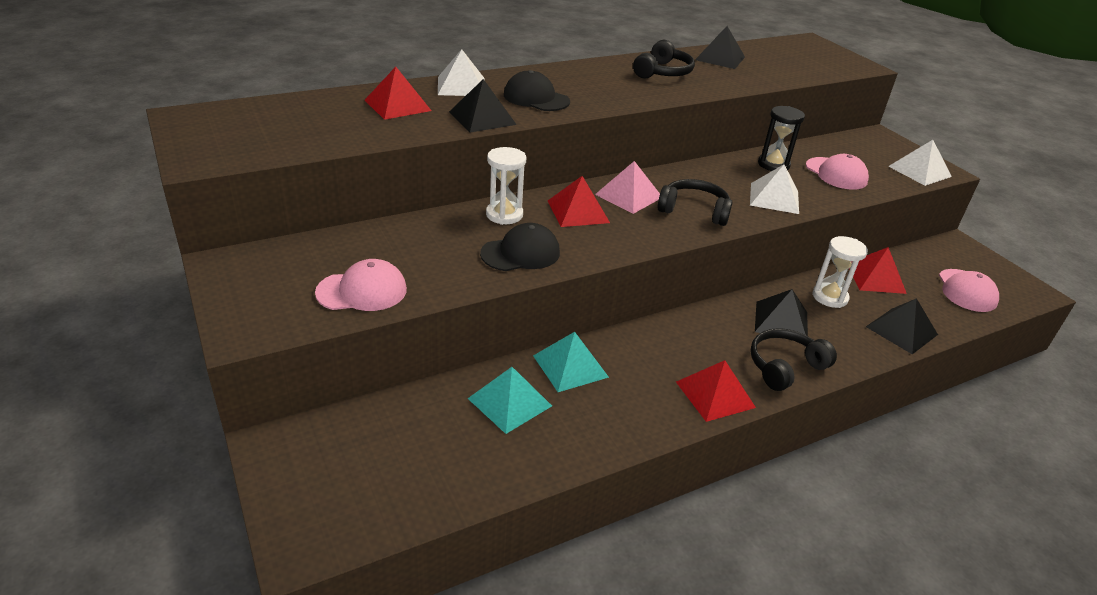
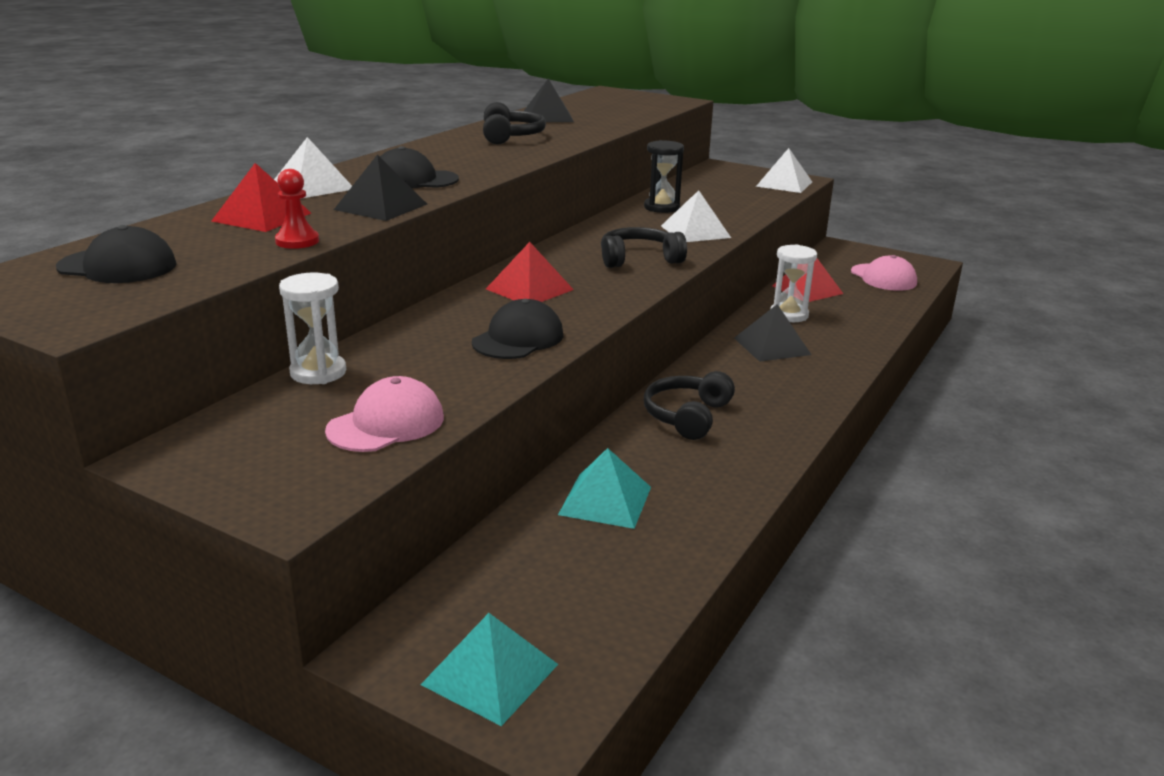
camera: 30 degrees left, 10 degrees down
white hourglass [486,147,526,225] -> white hourglass moved to [279,273,346,384]
turquoise pyramid [533,332,609,392] -> turquoise pyramid moved to [420,613,558,726]
pink pyramid [595,161,660,214] -> none
red pyramid [676,360,756,422] -> none
black headphones [750,328,837,391] -> black headphones moved to [644,371,735,440]
pink cap [806,154,869,190] -> none
black pyramid [866,298,938,354] -> none
none -> black cap [56,225,177,283]
none -> red pawn [275,169,319,249]

